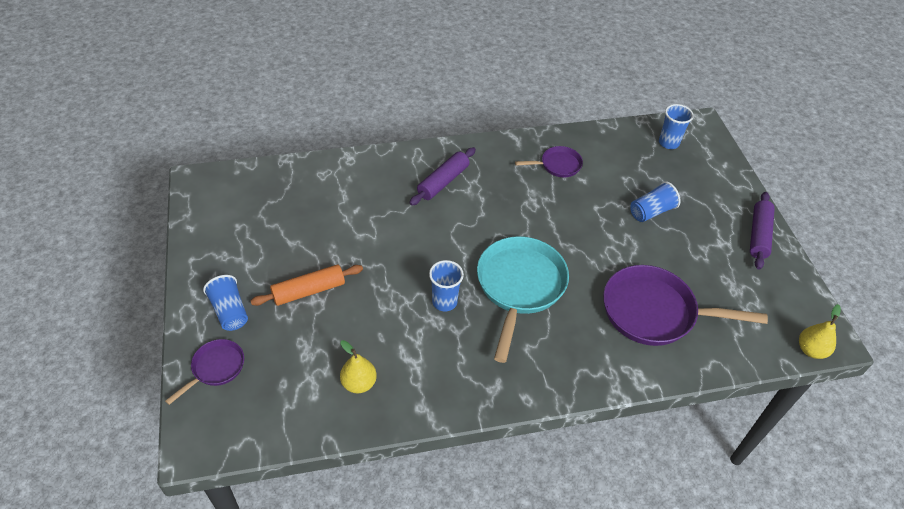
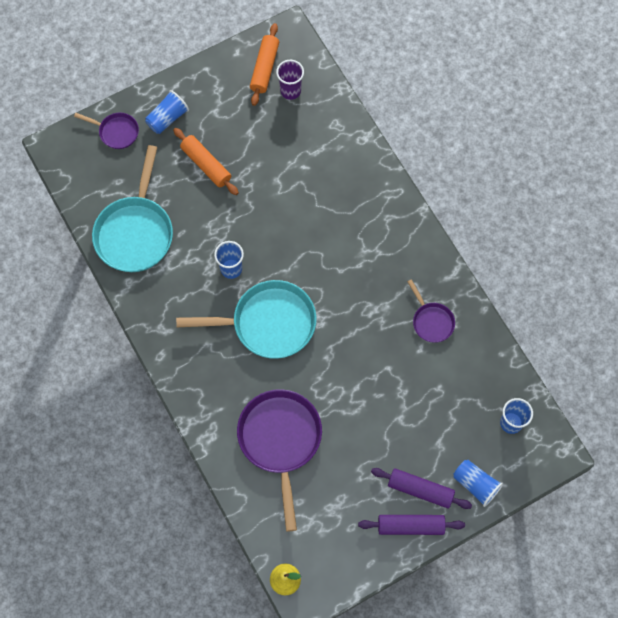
camera: 75 degrees right, 20 degrees up
yellow pear [340,340,377,393] -> turquoise pan [92,145,173,272]
purple rolling pin [409,147,476,206] -> purple rolling pin moved to [371,468,472,509]
blue cup [630,181,681,222] -> blue cup moved to [453,460,503,507]
none -> orange rolling pin [250,23,279,106]
none -> purple cup [276,60,304,100]

